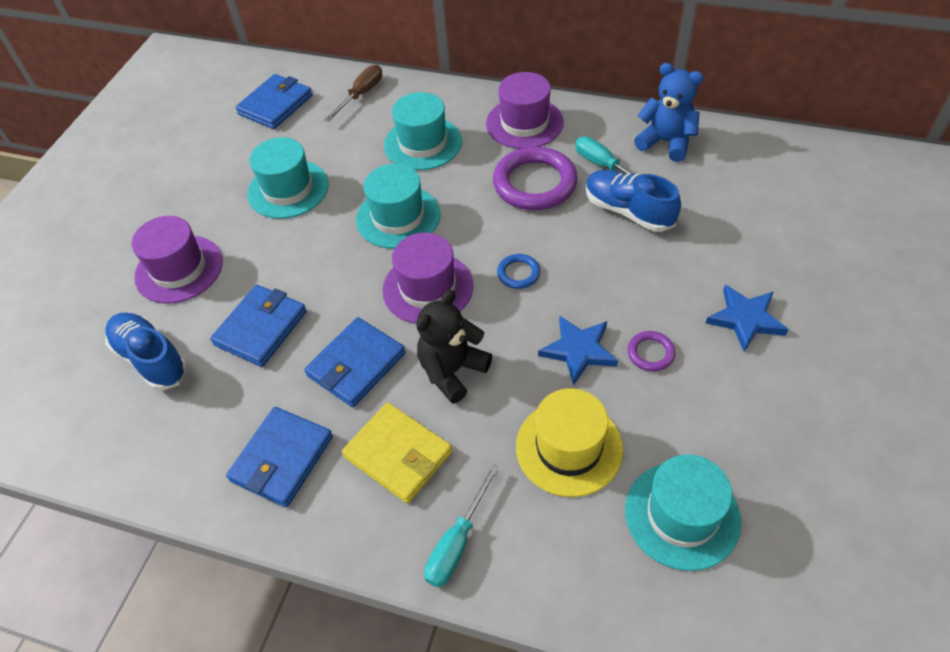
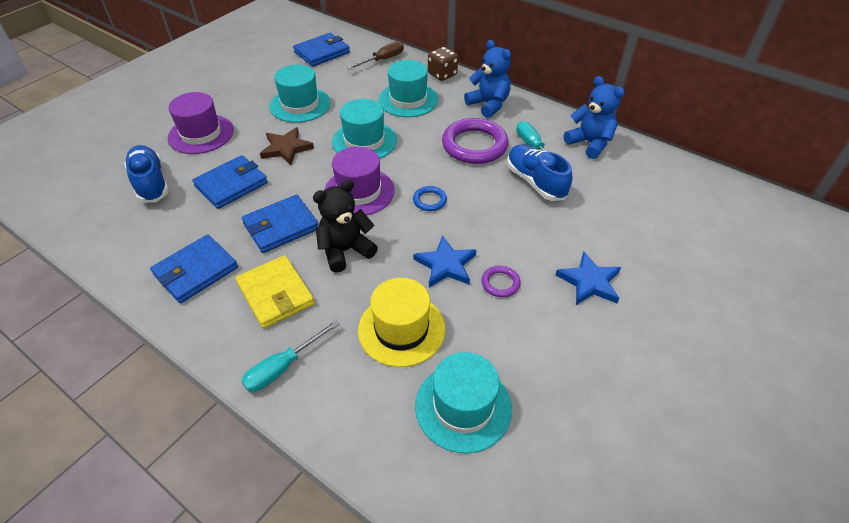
camera: 15 degrees right, 5 degrees down
purple hat [486,72,564,149] -> blue teddy bear [464,40,511,118]
none -> brown star [260,127,314,165]
none -> brown dice [428,47,458,81]

